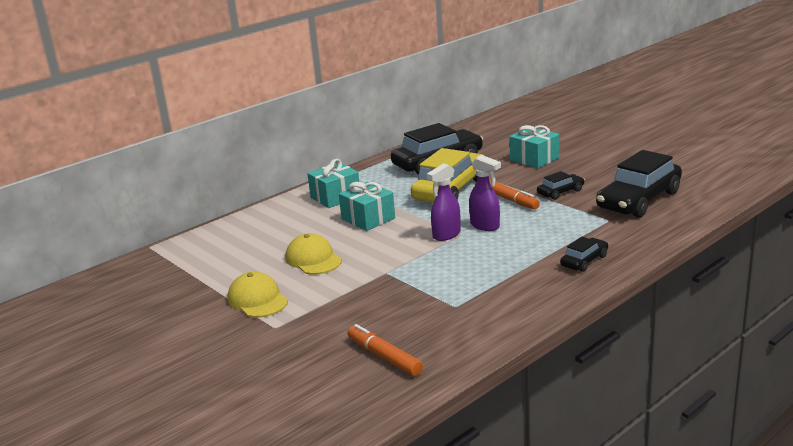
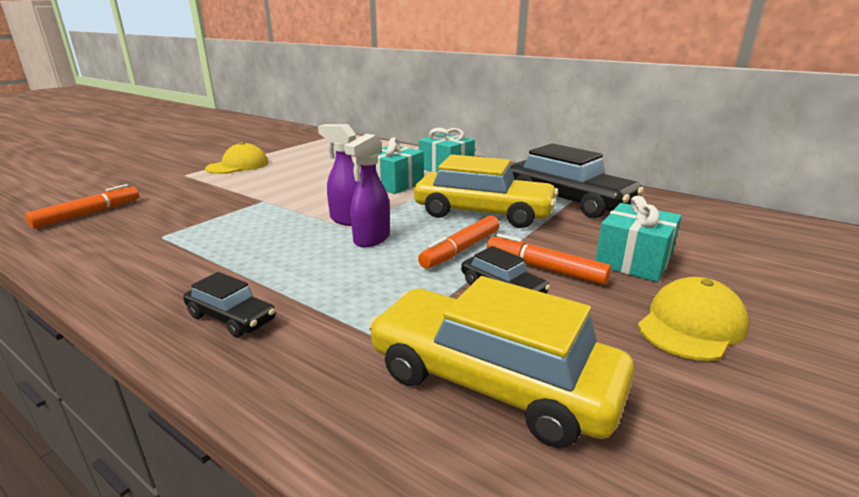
camera: 75 degrees right, 0 degrees up
yellow cap [285,233,342,275] -> yellow cap moved to [638,277,749,361]
black car [596,150,682,217] -> yellow car [368,276,635,448]
none -> orange marker [487,234,611,285]

